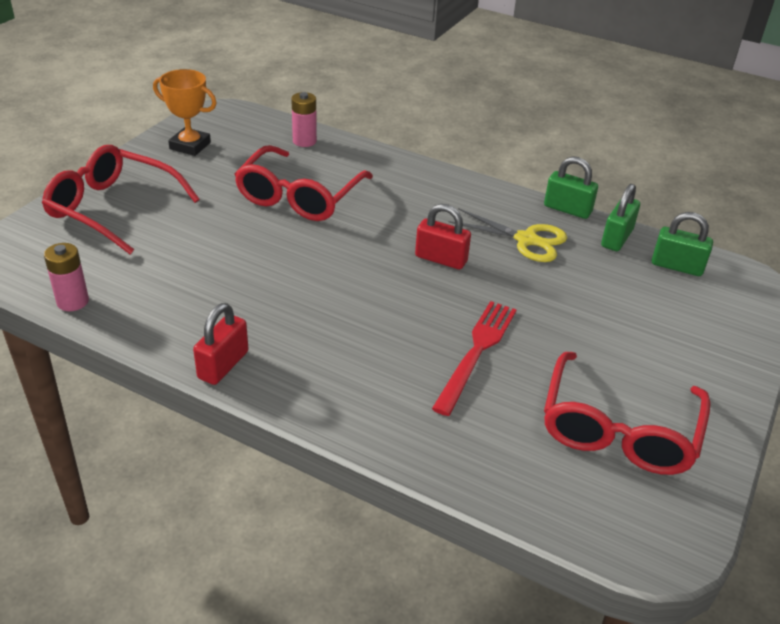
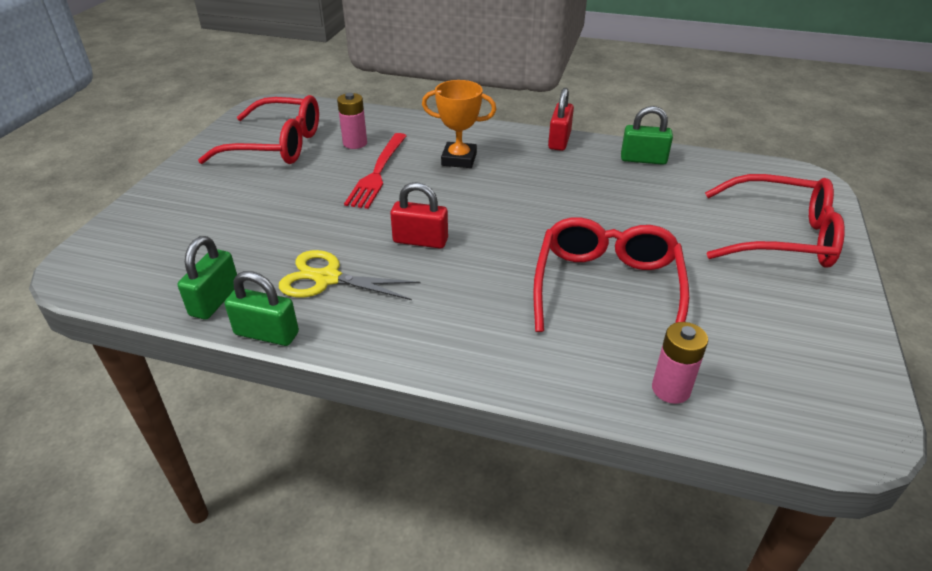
camera: 170 degrees right, 0 degrees up
pink battery [44,243,89,311] -> pink battery moved to [337,93,367,149]
orange trophy [153,69,217,156] -> orange trophy moved to [422,80,496,168]
red glasses [544,352,711,475] -> red glasses turned 90 degrees clockwise [198,95,319,164]
green padlock [652,212,713,276] -> green padlock moved to [621,106,673,165]

